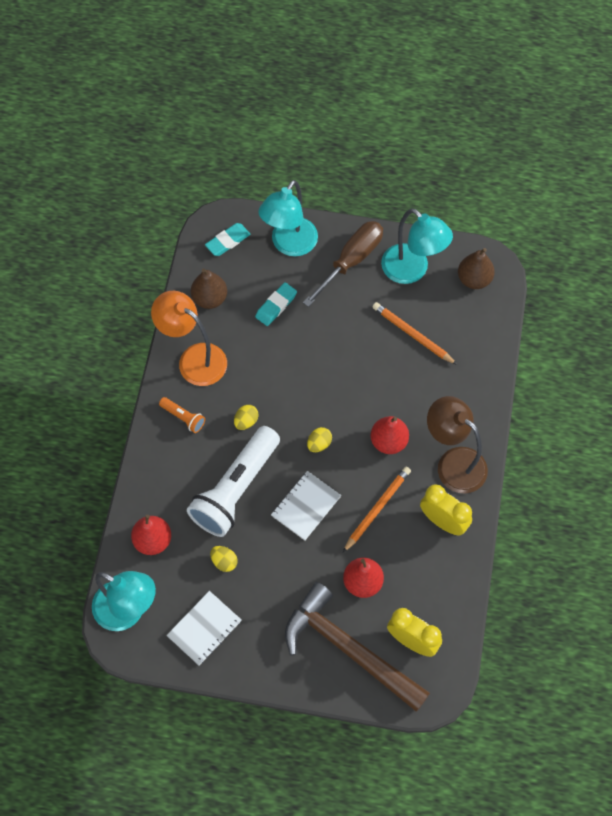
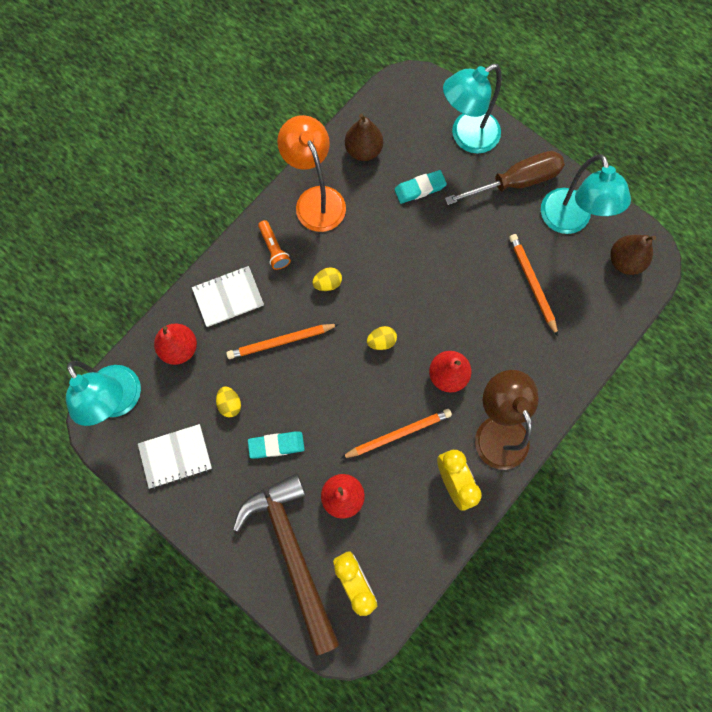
camera: 30 degrees right, 10 degrees up
white flashlight [187,426,280,537] -> orange pencil [226,324,339,359]
turquoise eraser [205,223,251,256] -> turquoise eraser moved to [248,432,305,459]
white notebook [271,471,341,541] -> white notebook moved to [192,266,264,327]

